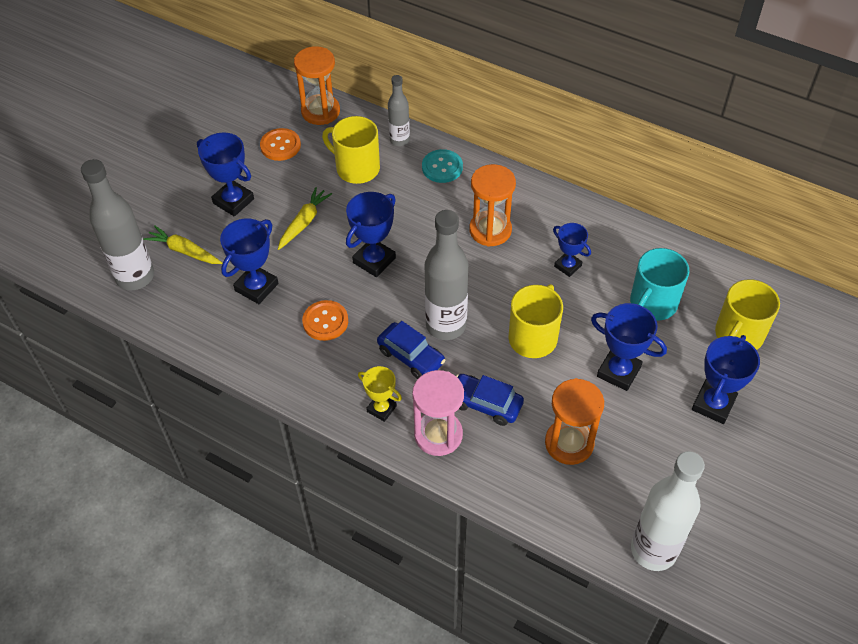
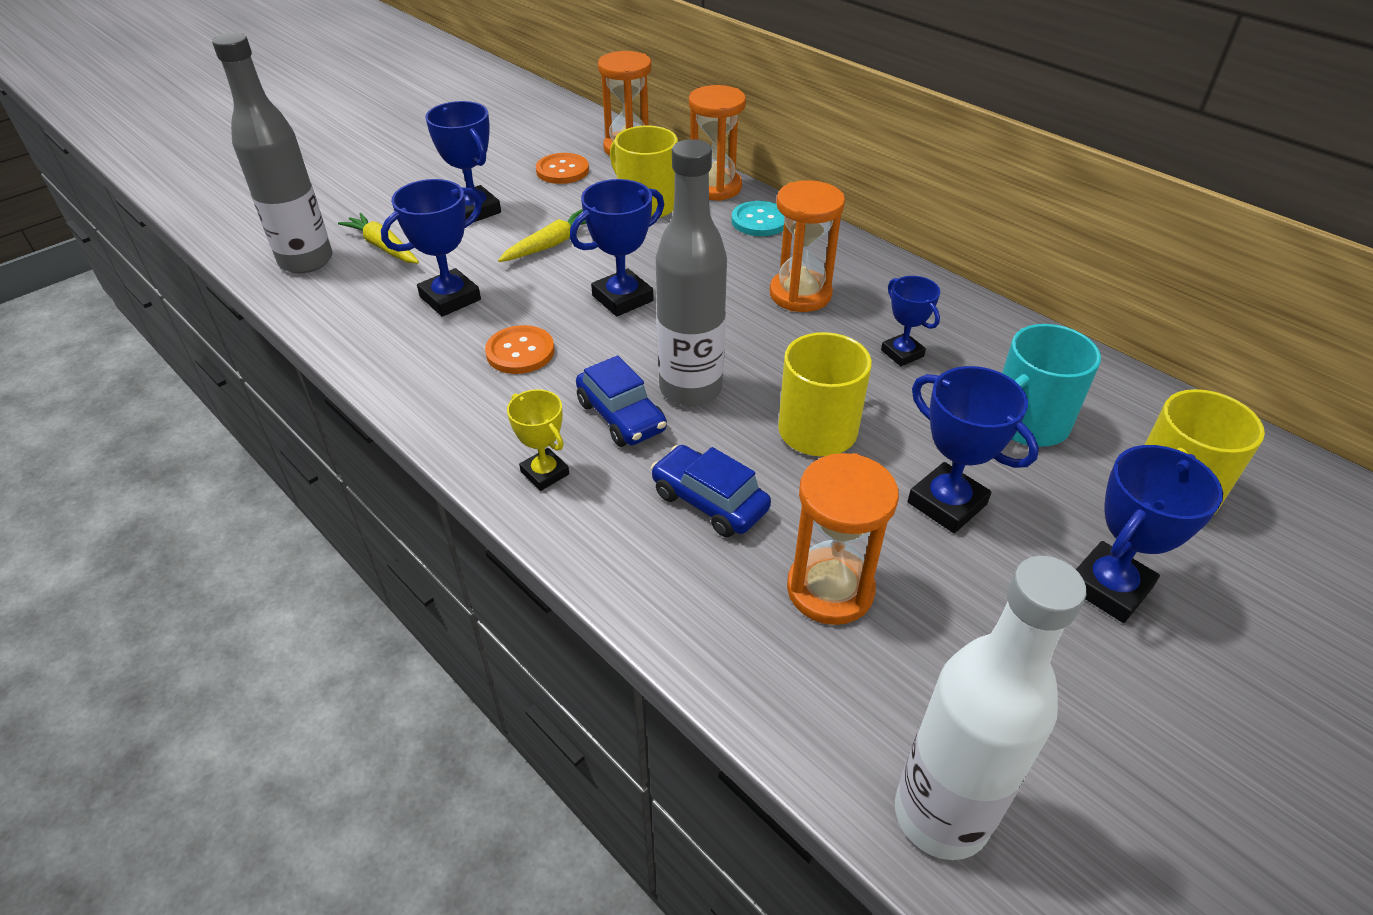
camera: 15 degrees right, 10 degrees down
grey bottle [388,75,410,146] -> orange hourglass [689,85,746,201]
pink hourglass [412,370,464,456] -> none

